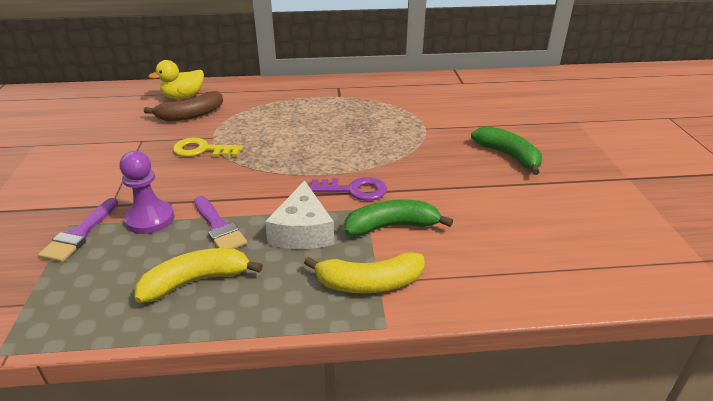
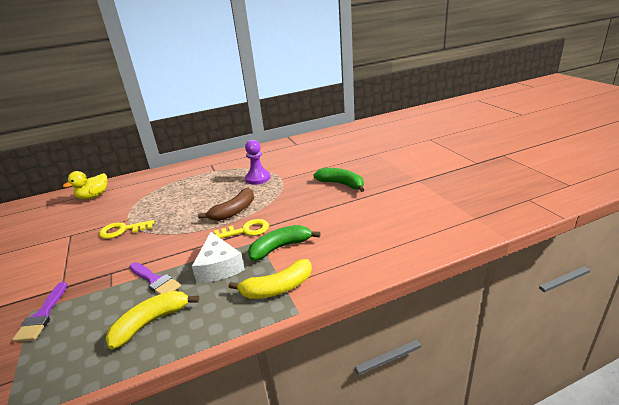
camera: 15 degrees left, 5 degrees down
purple pawn [120,151,174,234] -> purple pawn moved to [245,140,270,185]
brown banana [144,91,223,121] -> brown banana moved to [198,188,254,221]
purple key [309,177,387,201] -> yellow key [214,219,269,238]

